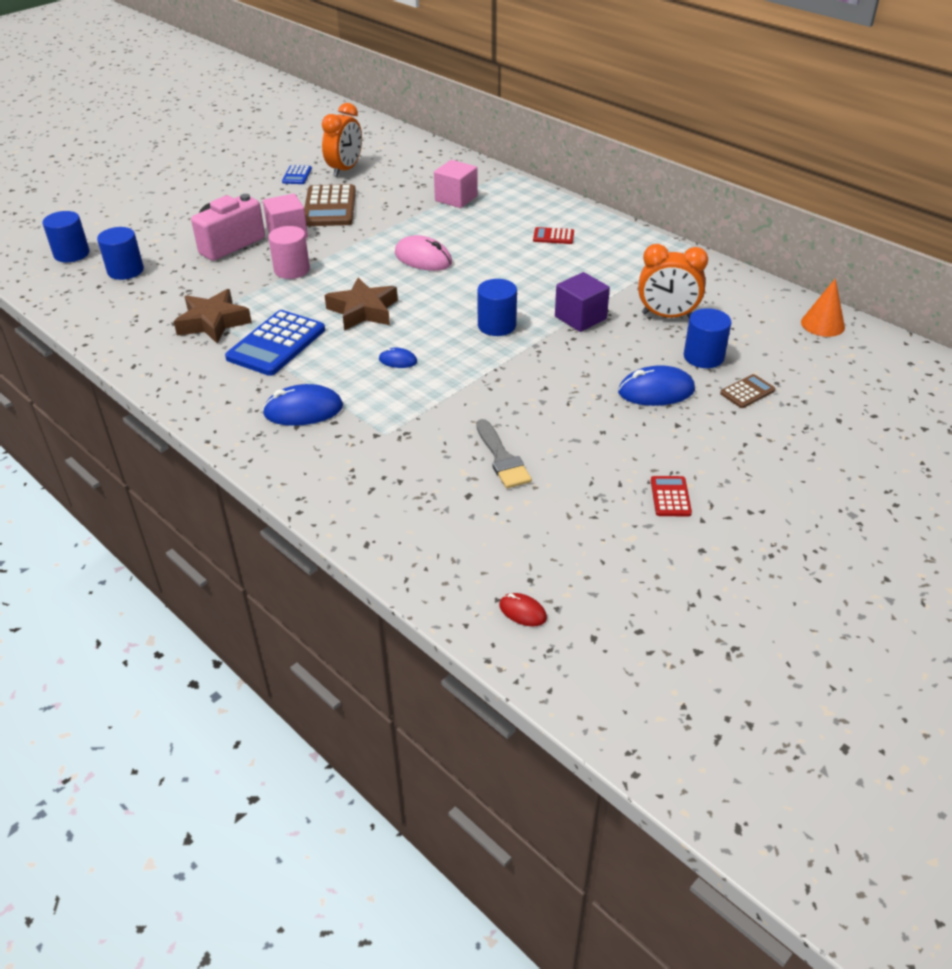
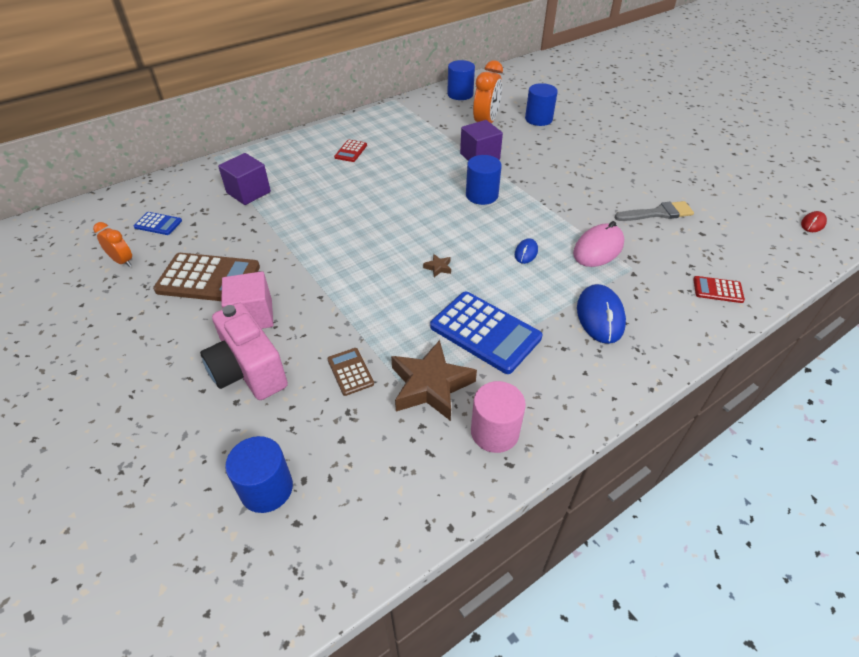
camera: 80 degrees left, 5 degrees up
blue cylinder [43,211,89,262] -> blue cylinder moved to [447,60,475,100]
pink cylinder [268,226,310,279] -> pink cylinder moved to [471,381,526,453]
blue calculator [282,165,312,184] -> blue calculator moved to [134,212,182,235]
orange clock [322,103,362,177] -> orange clock [93,222,132,267], size x0.57
brown star [325,278,398,331] -> brown star [423,254,451,277], size x0.40
pink mouse [395,235,452,271] -> pink mouse moved to [573,221,624,267]
pink cube [434,160,478,208] -> purple cube [218,153,271,205]
blue mouse [618,365,695,406] -> none
red calculator [651,476,692,516] -> red calculator moved to [693,276,745,303]
brown calculator [720,374,776,408] -> brown calculator moved to [327,348,374,396]
orange cone [801,278,845,337] -> none

